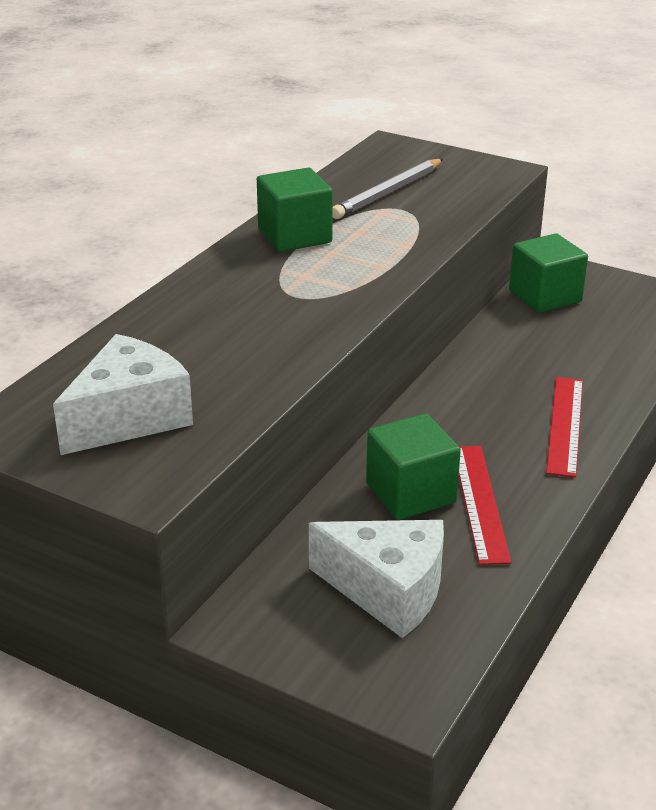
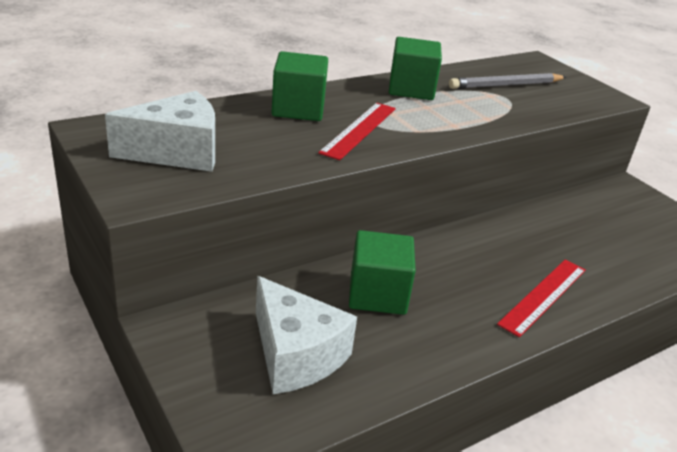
camera: 25 degrees right, 0 degrees up
red ruler [459,446,511,565] -> red ruler moved to [318,103,396,160]
green cube [509,233,588,313] -> green cube moved to [272,51,328,121]

